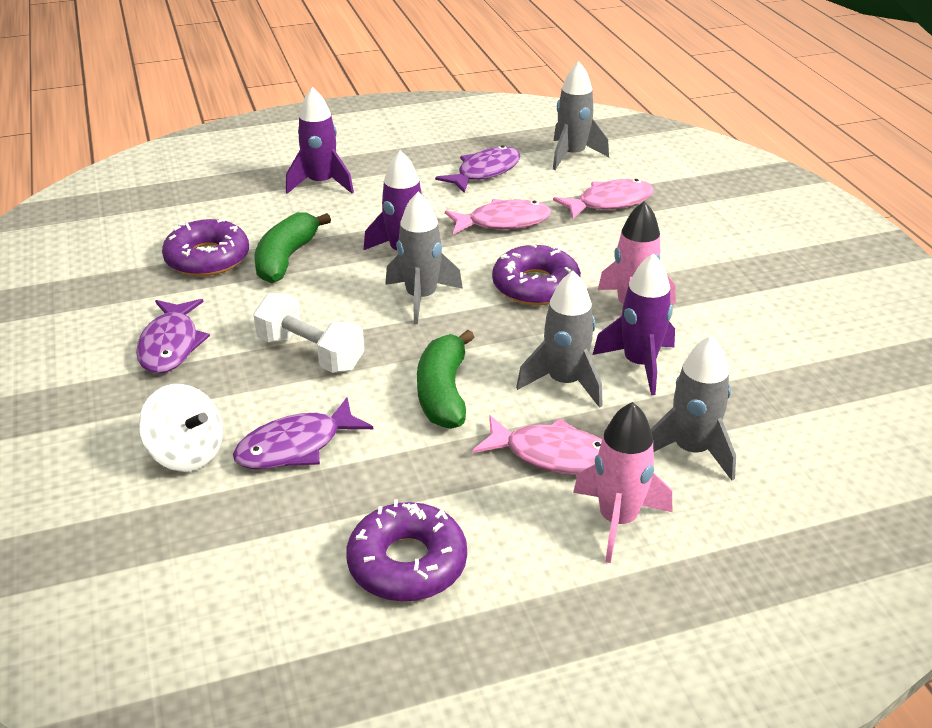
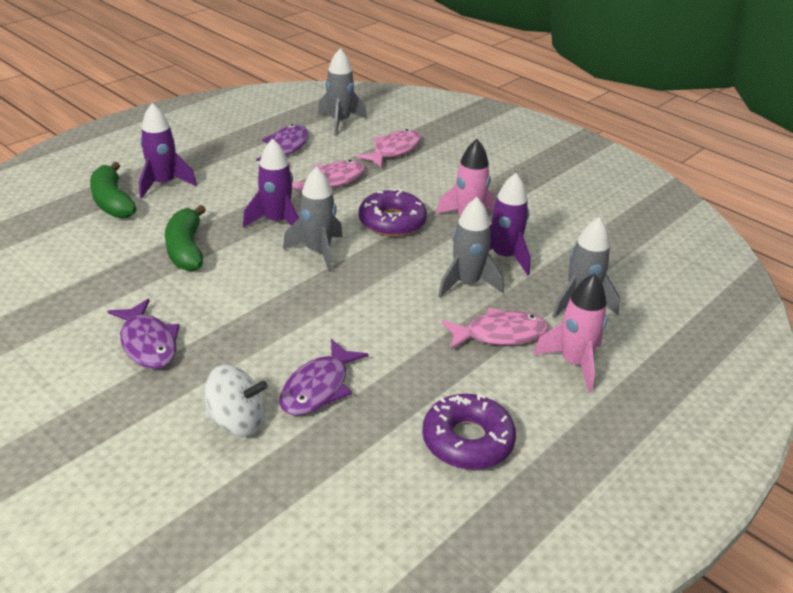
camera: 30 degrees left, 0 degrees up
purple donut [162,218,249,276] -> none
white dumbbell [253,293,364,373] -> none
green banana [417,330,474,429] -> green banana moved to [90,162,137,219]

